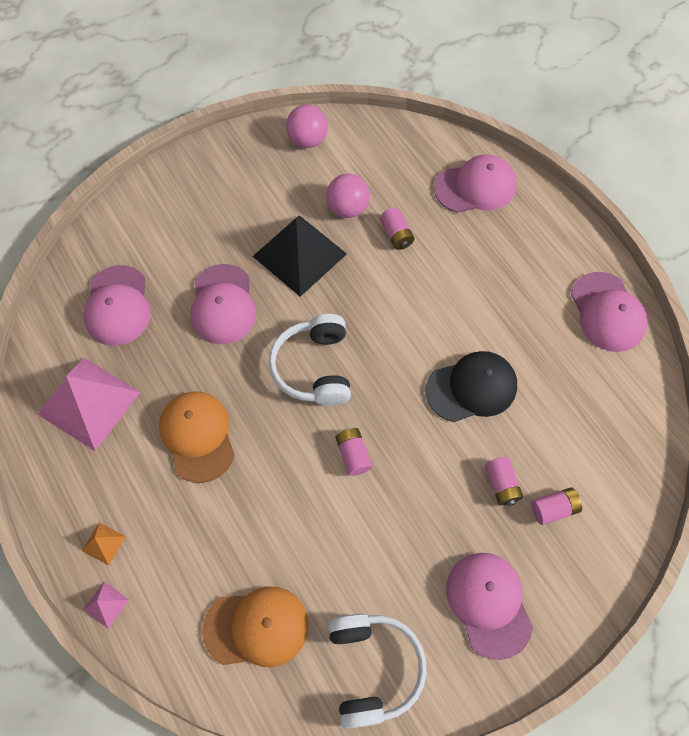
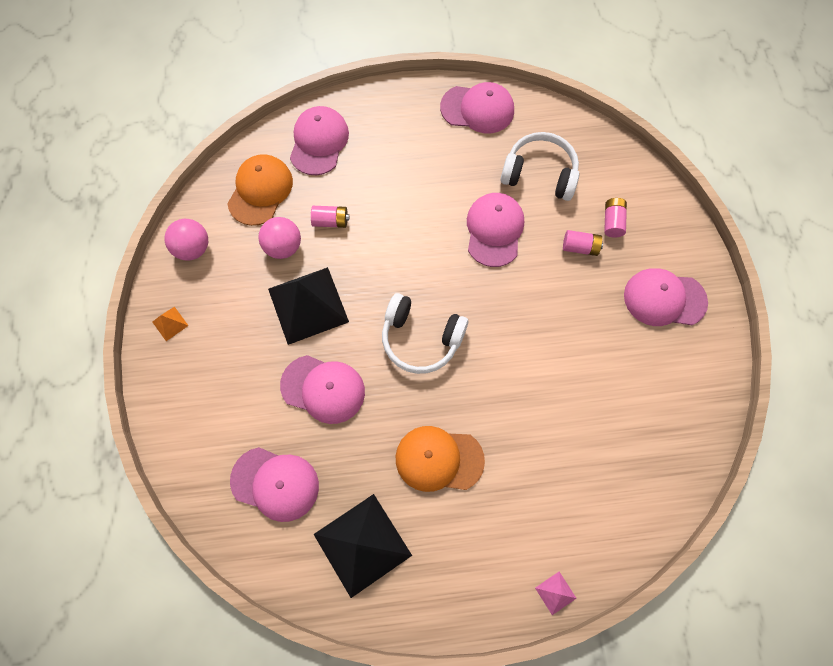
camera: 65 degrees left, 5 degrees up
pink pyramid [38,358,141,451] -> black pyramid [314,494,412,598]
orange pyramid [82,523,126,565] -> orange pyramid moved to [153,306,189,341]
orange cap [202,587,309,667] -> orange cap moved to [227,154,293,226]
white headphones [328,614,427,729] -> white headphones moved to [500,132,580,201]
pink battery [336,428,372,476] -> none
black cap [425,351,517,422] -> pink cap [467,193,524,267]

